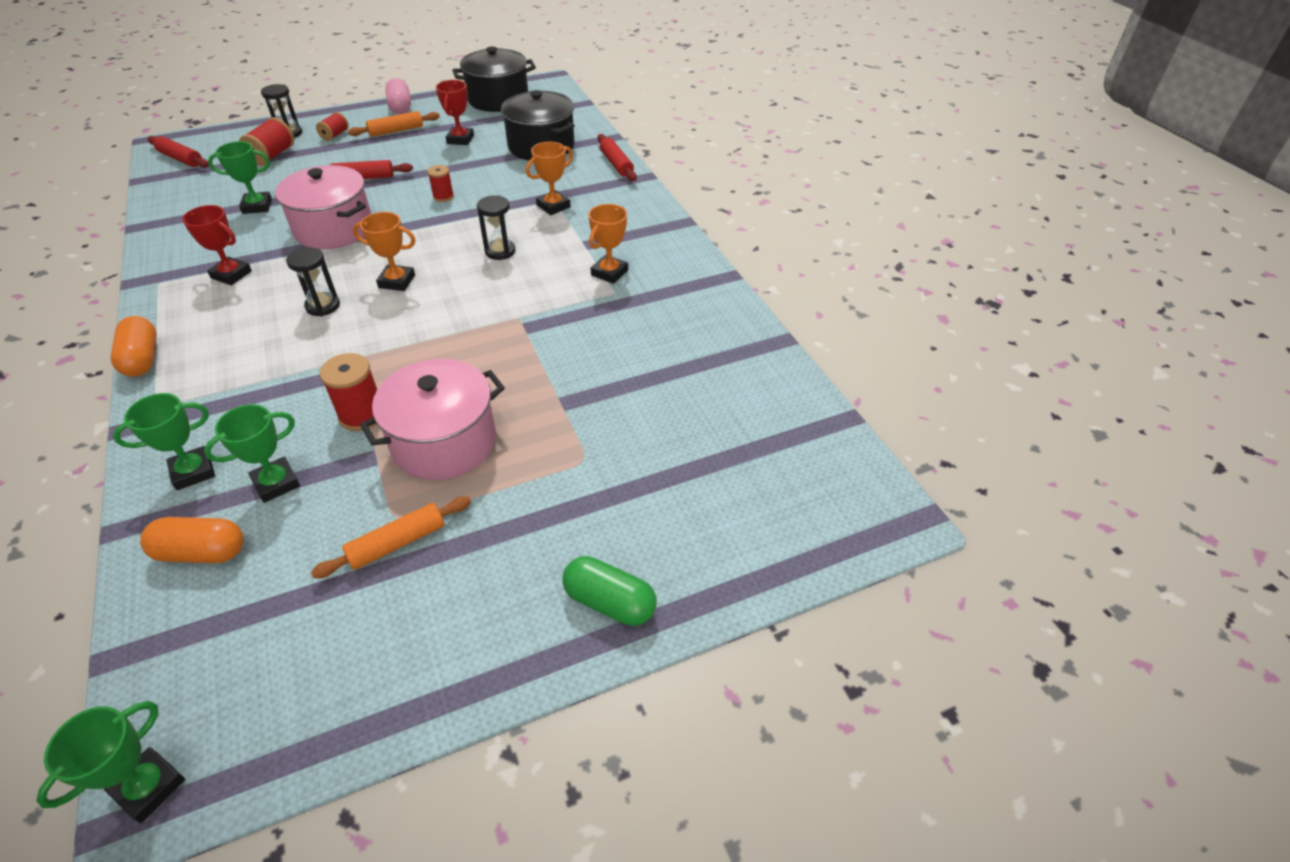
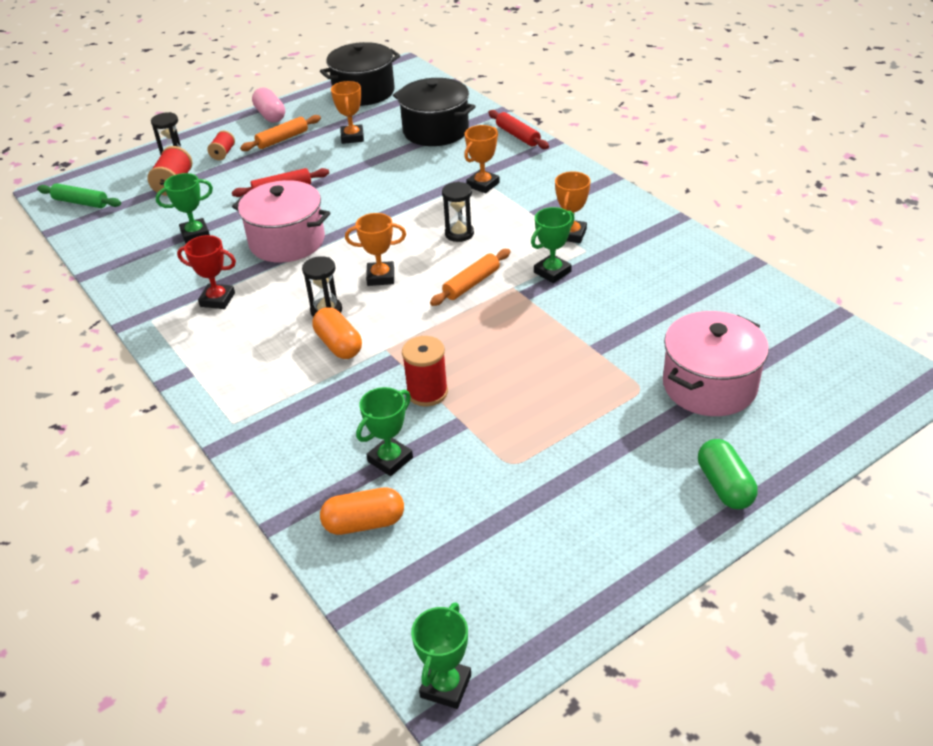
camera: 10 degrees left, 5 degrees down
orange capsule [111,316,157,377] -> orange capsule moved to [313,307,362,359]
green trophy [113,393,215,490] -> green trophy moved to [531,207,575,283]
red rolling pin [147,136,209,168] -> green rolling pin [37,183,121,208]
orange rolling pin [311,496,471,578] -> orange rolling pin moved to [430,249,510,306]
pink pot [360,359,505,480] -> pink pot moved to [663,311,769,416]
red spool [427,165,454,202] -> none
red trophy [436,80,474,145] -> orange trophy [331,81,364,144]
green capsule [562,556,656,626] -> green capsule turned 60 degrees clockwise [698,439,757,509]

